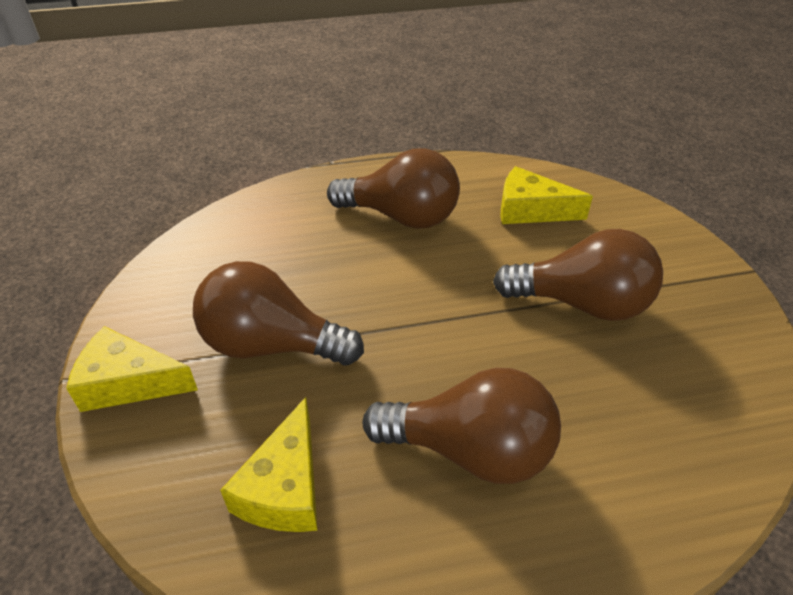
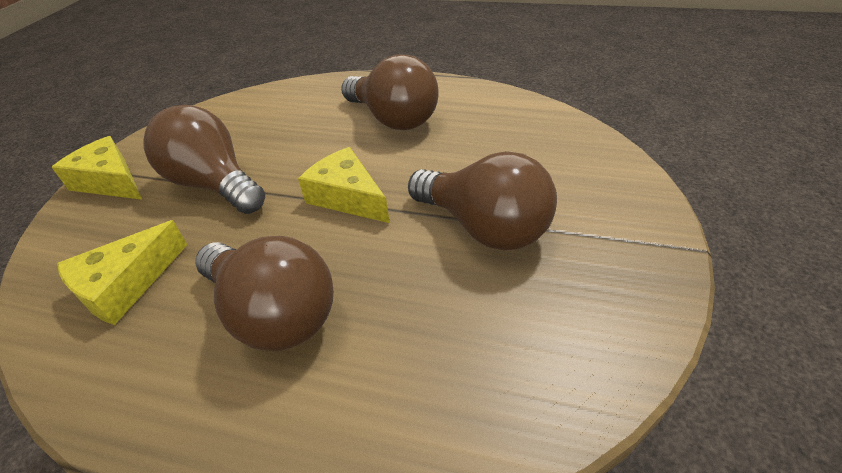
camera: 30 degrees right, 0 degrees up
yellow cheese [501,166,593,224] -> yellow cheese moved to [298,147,390,223]

